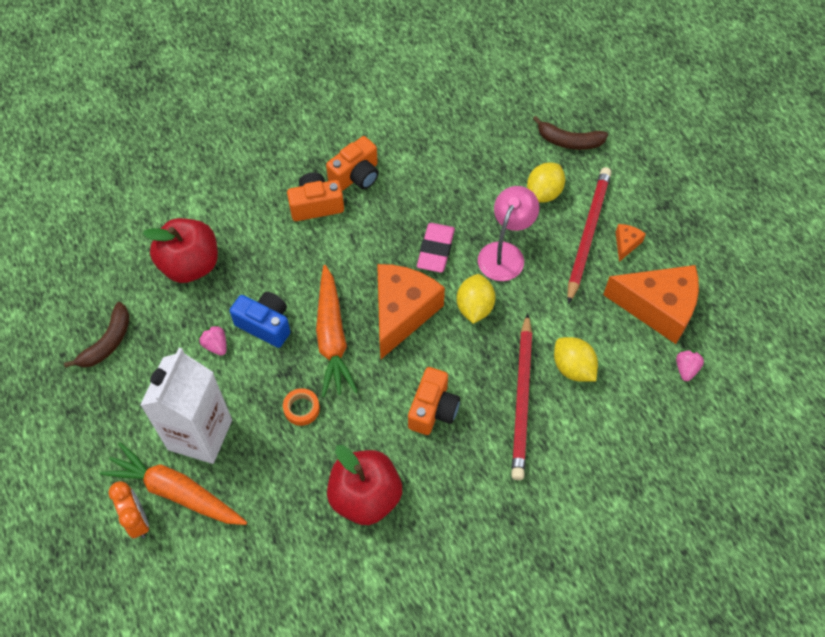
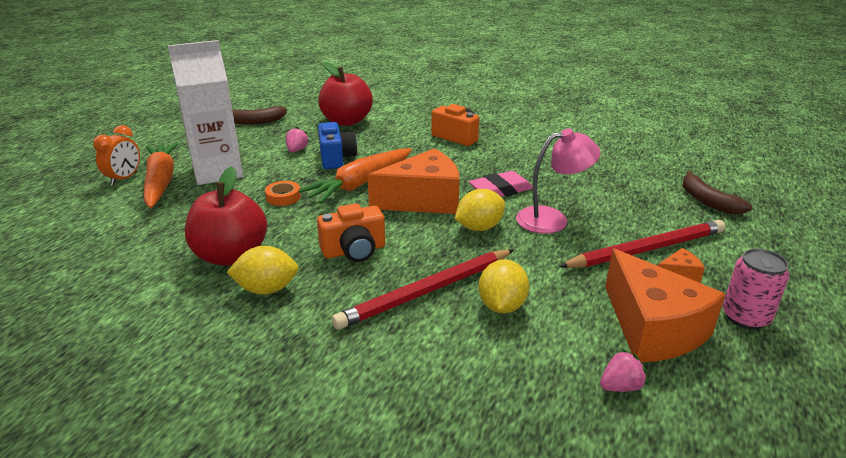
camera: 50 degrees right, 30 degrees down
orange camera [326,136,379,191] -> none
yellow lemon [527,162,565,202] -> yellow lemon moved to [227,246,299,294]
none -> pink can [723,248,789,330]

